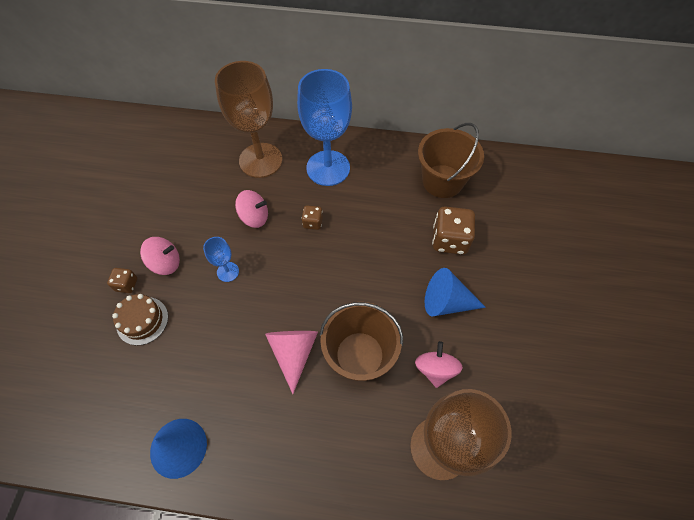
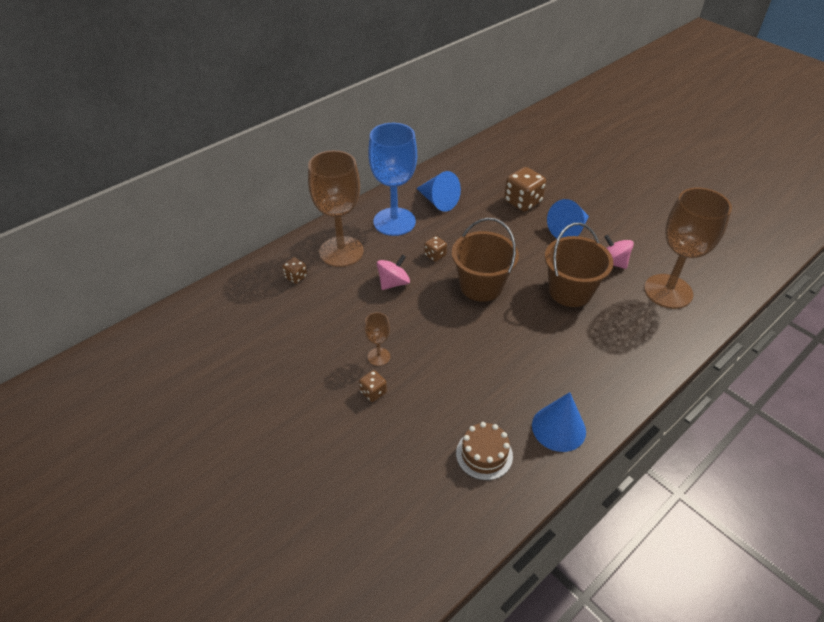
camera: 50 degrees left, 15 degrees down
brown cake [112,294,168,345] -> brown cake moved to [456,422,513,480]
pink spinning top [140,237,180,275] -> brown goblet [364,312,390,366]
blue goblet [203,237,239,282] -> none
pink cone [265,331,318,394] -> none
brown bucket [418,123,484,198] -> brown bucket moved to [452,218,519,302]
none -> brown dice [282,257,307,284]
none -> blue cone [416,171,461,212]

